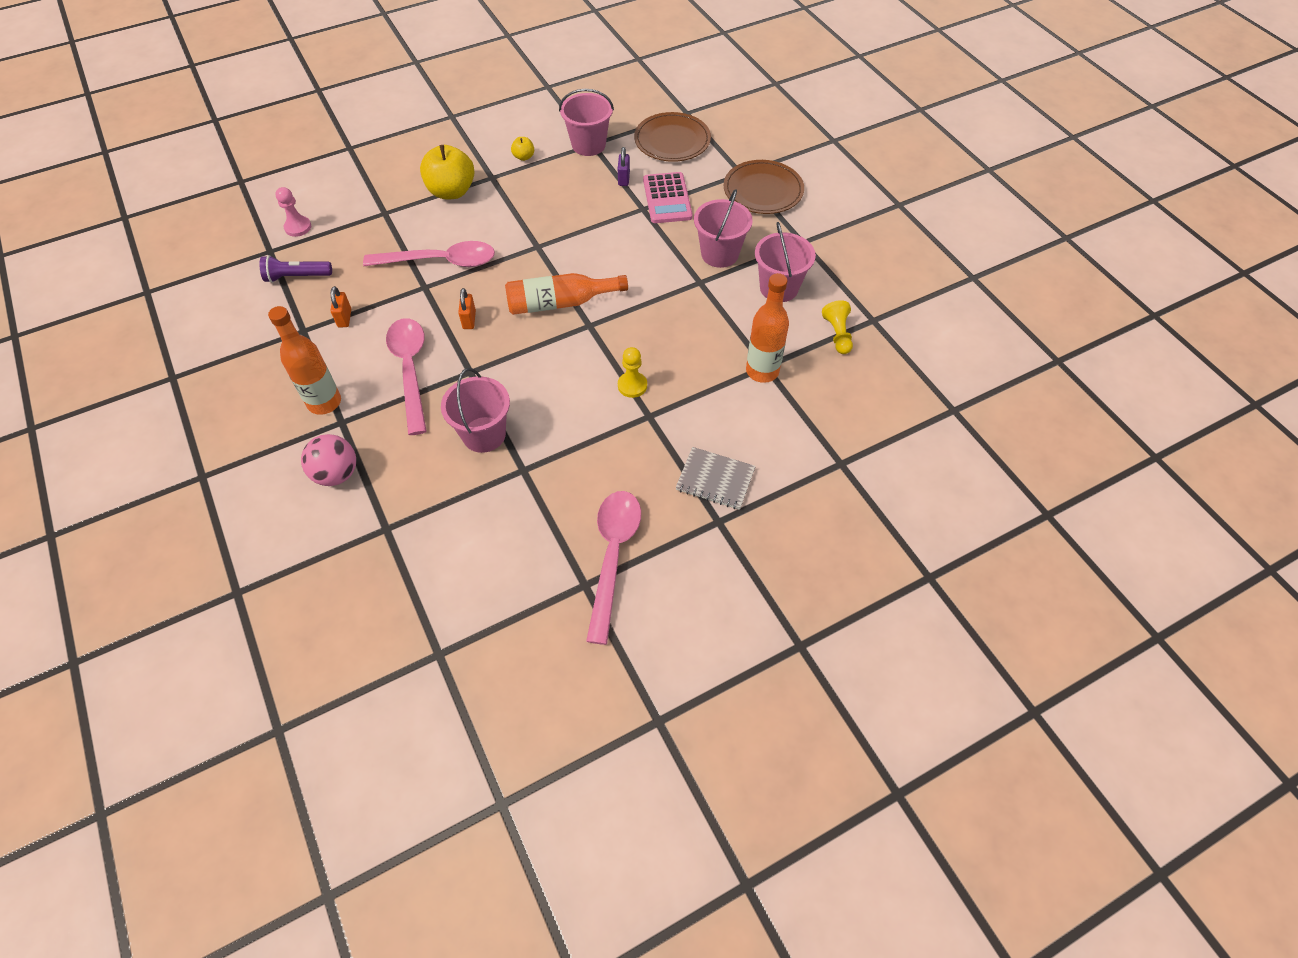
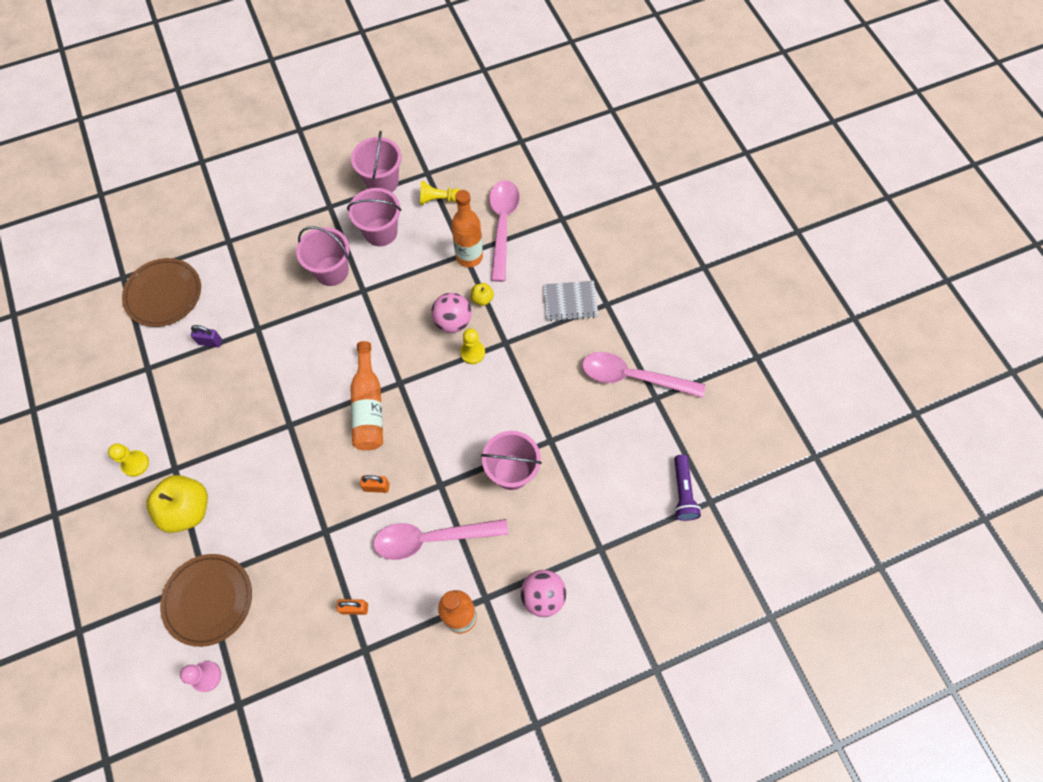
camera: 85 degrees left, 10 degrees up
purple flashlight [260,255,332,283] -> purple flashlight moved to [674,454,701,521]
pink spoon [363,241,495,267] -> pink spoon moved to [489,180,520,282]
yellow apple [511,137,534,161] -> yellow apple moved to [471,283,494,306]
pink bucket [559,89,614,156] -> pink bucket moved to [351,131,401,192]
pink calculator [643,172,693,223] -> none
grey notebook [676,447,756,510] -> grey notebook turned 60 degrees clockwise [543,281,598,321]
brown plate [724,160,804,214] -> brown plate moved to [160,554,252,647]
none -> yellow pawn [108,444,149,477]
none -> pink ball [431,293,471,333]

